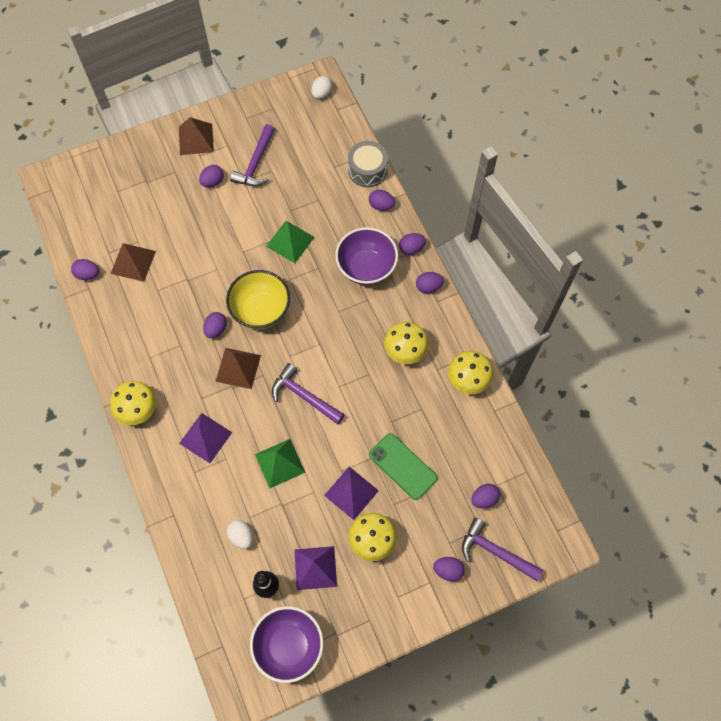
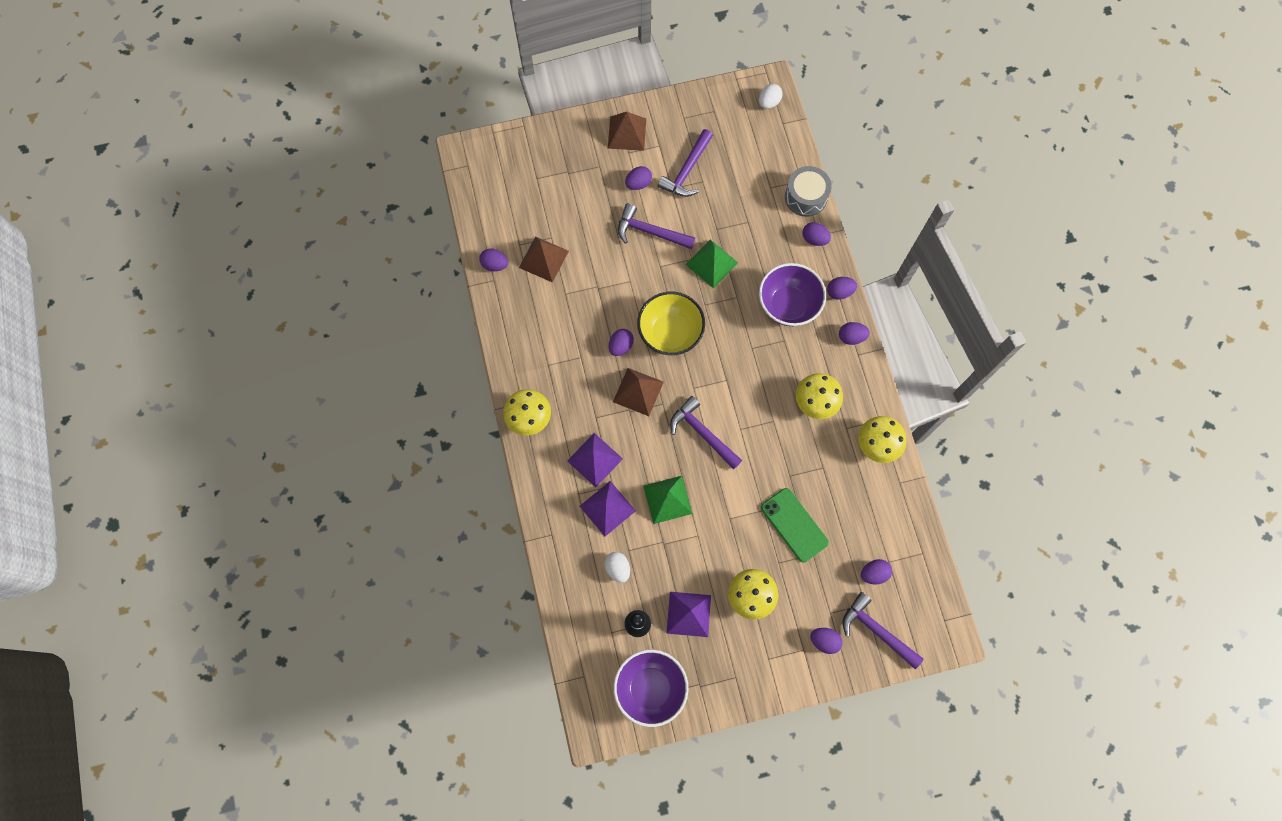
camera: 10 degrees right, 5 degrees up
purple pyramid [324,467,379,520] -> purple pyramid moved to [579,481,636,536]
none -> purple hammer [618,203,695,249]

